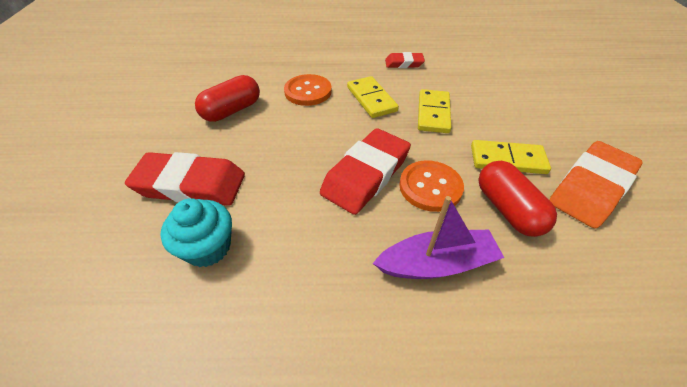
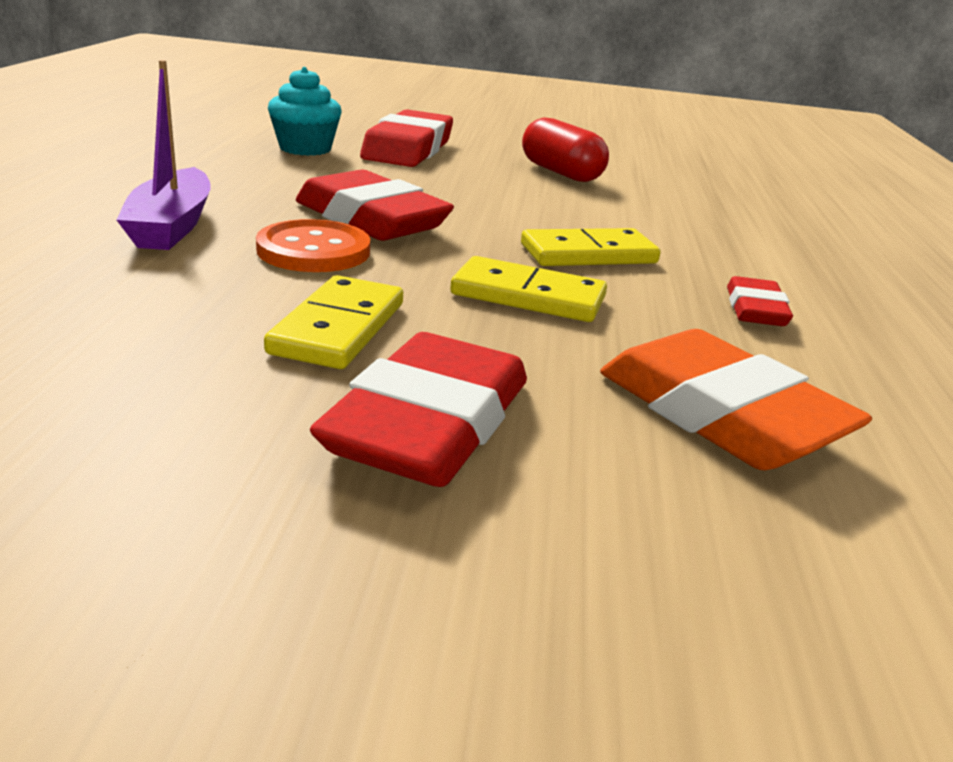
camera: 95 degrees right, 20 degrees down
orange button [284,74,332,106] -> none
red capsule [478,161,557,237] -> none
orange eraser [549,141,642,229] -> orange eraser moved to [600,329,872,470]
none -> red eraser [310,332,527,487]

